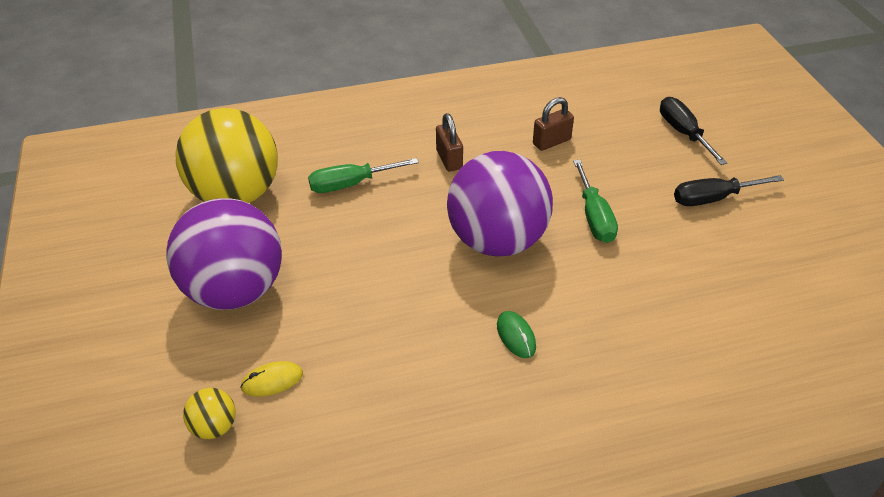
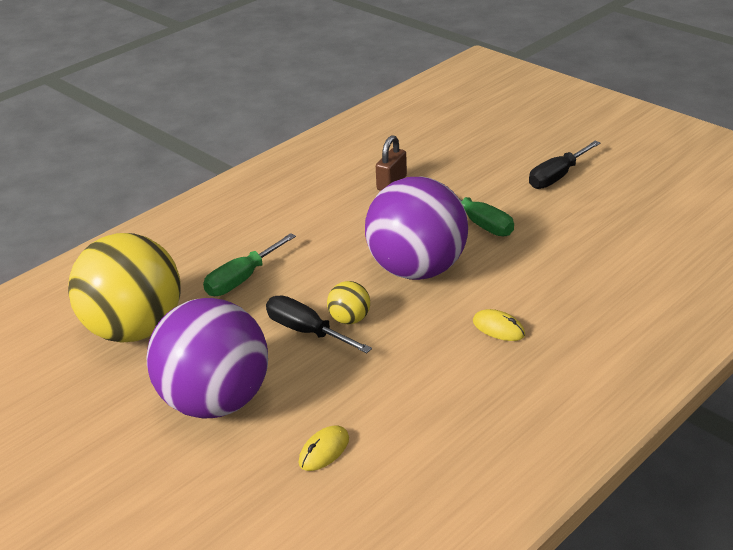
camera: 30 degrees left, 10 degrees down
yellow ball [183,388,236,439] -> yellow ball moved to [327,281,370,324]
brown padlock [436,113,463,172] -> none
green mouse [497,311,536,358] -> yellow mouse [473,309,525,341]
black screwdriver [660,97,728,165] -> black screwdriver moved to [266,295,372,353]

